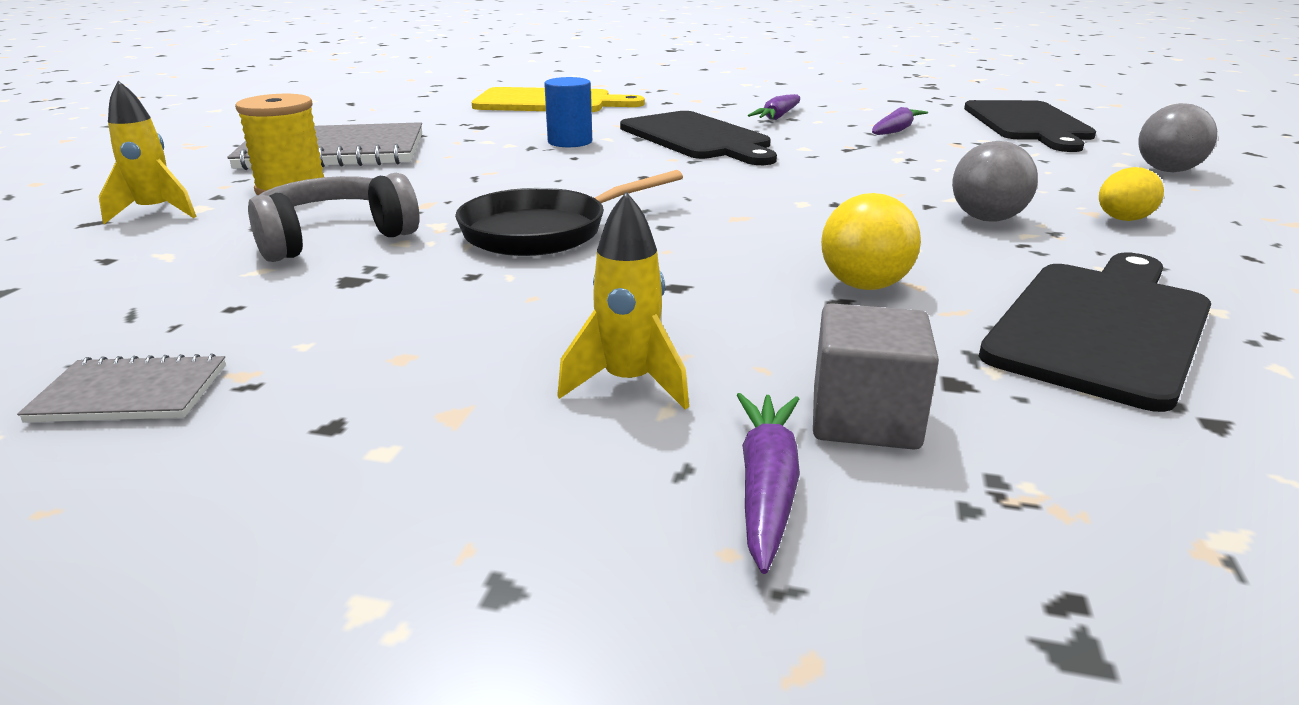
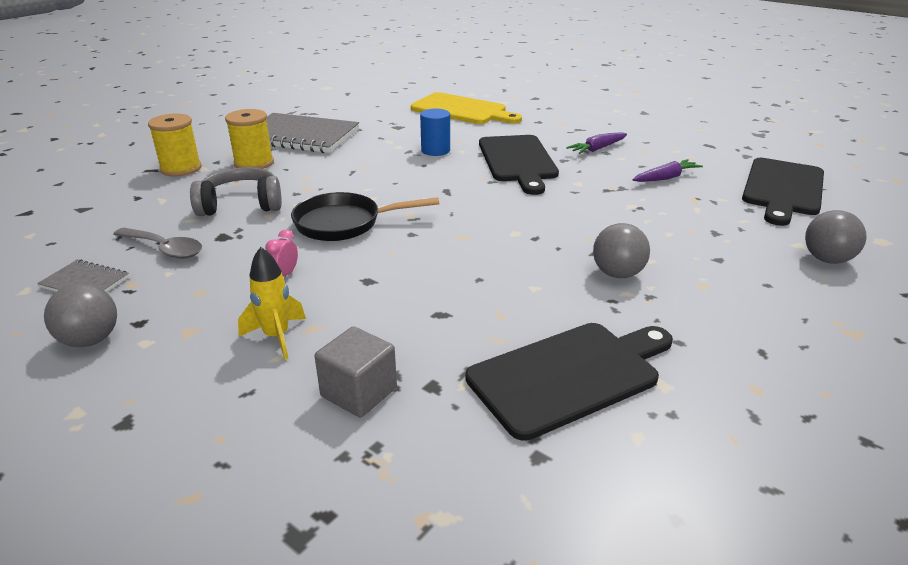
camera: 25 degrees right, 5 degrees up
yellow rocket [99,81,197,224] -> yellow spool [148,114,201,177]
purple carrot [737,393,800,574] -> none
yellow ball [821,193,921,290] -> none
yellow egg [1099,167,1164,221] -> none
none -> grey ball [44,283,117,347]
none -> grey spoon [113,228,202,259]
none -> pink clock [265,230,298,276]

